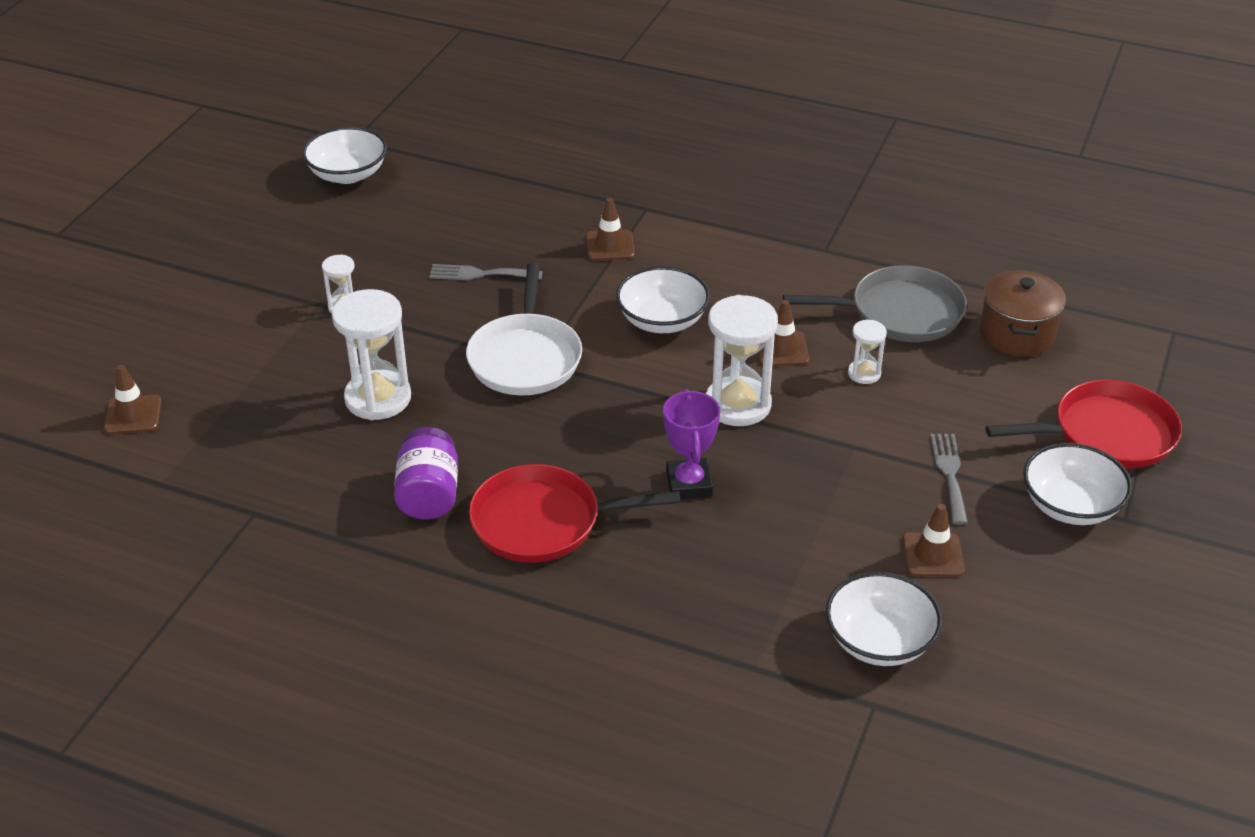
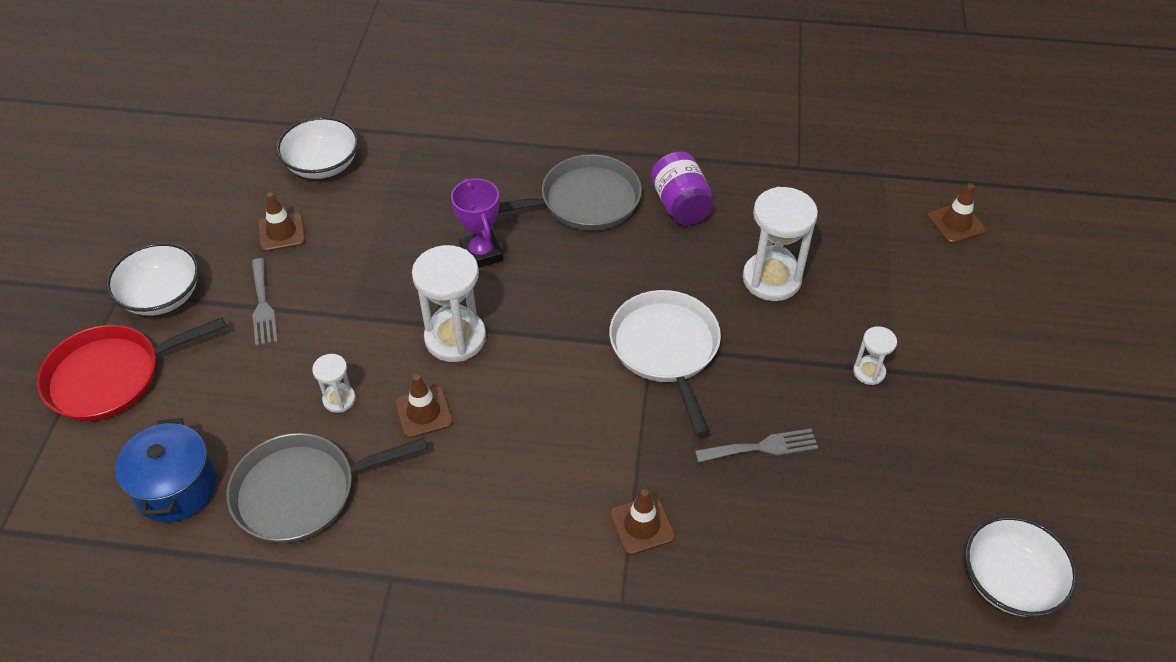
camera: 165 degrees right, 10 degrees up
red pan [469,464,681,563] -> grey pan [498,154,642,231]
white bowl [616,266,710,333] -> none
brown pot [979,270,1066,357] -> blue pot [115,418,217,522]

